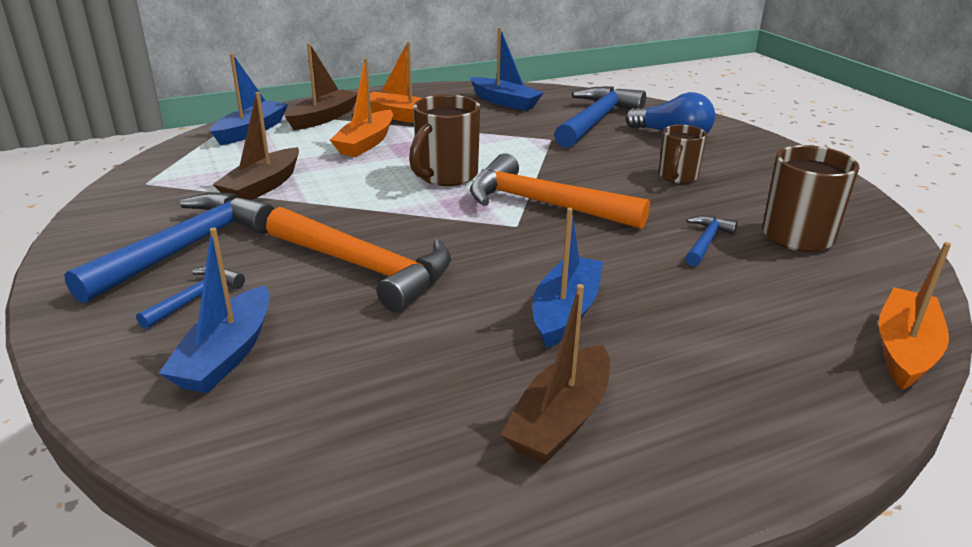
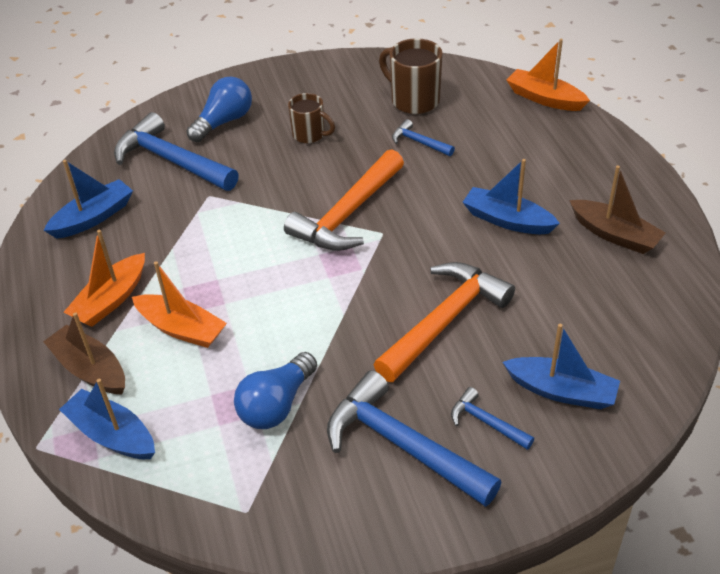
camera: 80 degrees left, 15 degrees up
brown boat [212,92,299,200] -> blue light bulb [234,352,317,429]
brown mug [409,95,480,186] -> none

